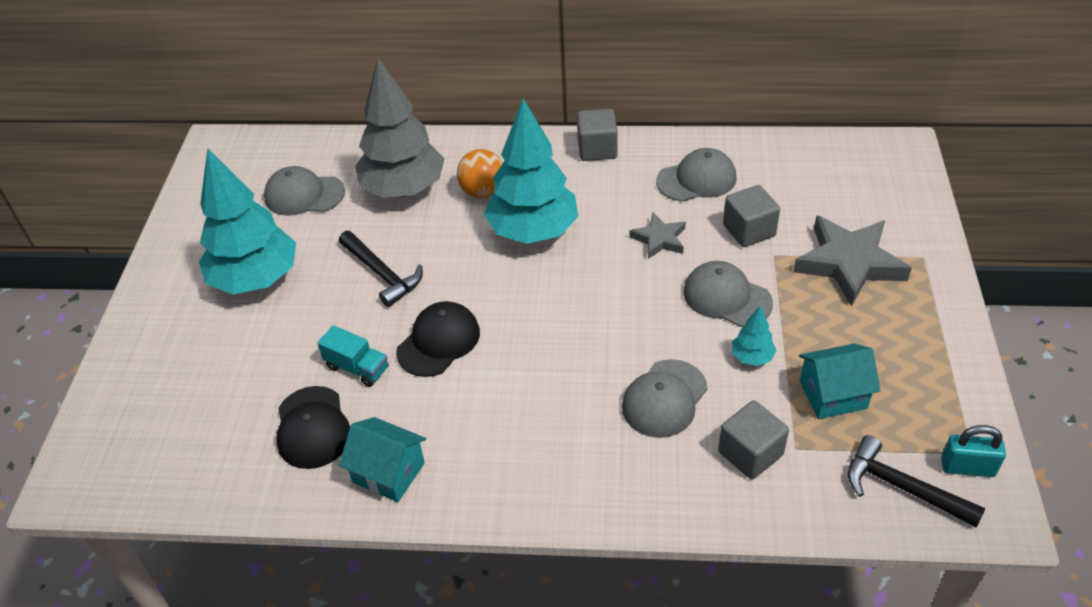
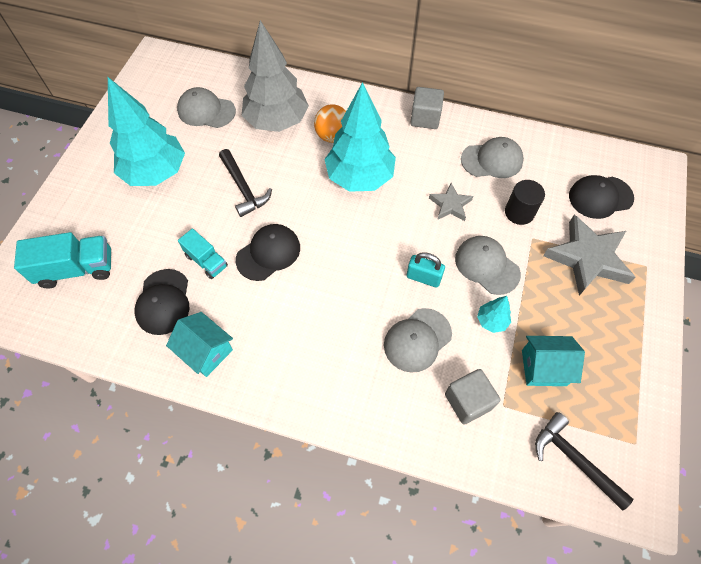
camera: 10 degrees right, 15 degrees up
grey cube [723,185,780,247] -> black cylinder [505,180,545,225]
turquoise padlock [941,425,1006,477] -> turquoise padlock moved to [407,252,445,288]
none -> turquoise truck [14,232,111,289]
none -> black cap [569,175,634,219]

